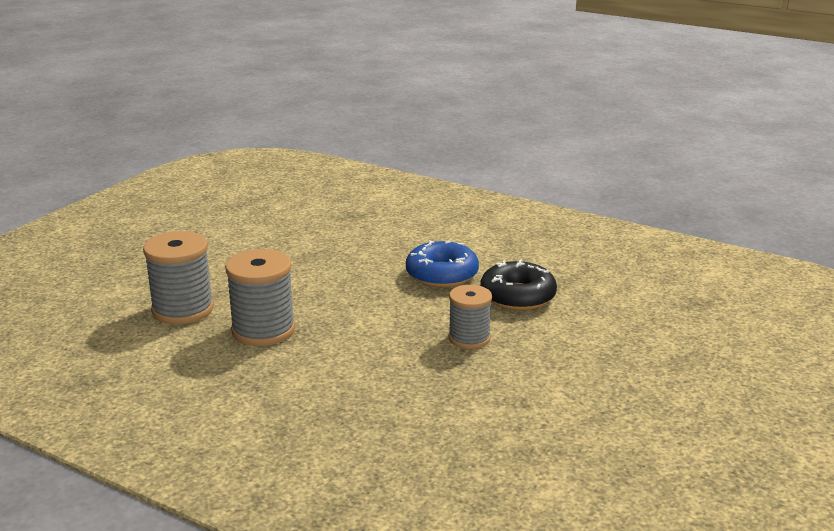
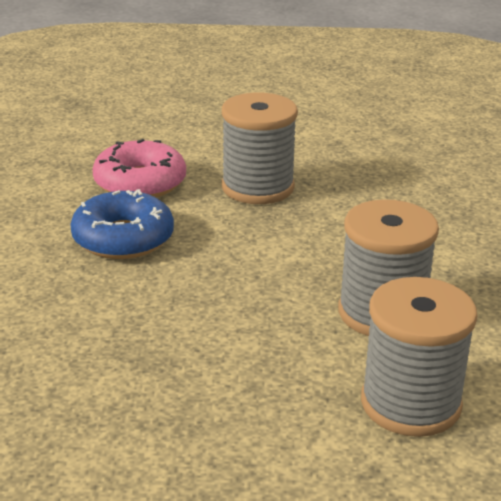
camera: 120 degrees left, 5 degrees up
grey spool [448,285,492,349] -> grey spool [222,93,298,204], size x1.53
black donut [480,259,557,310] -> pink donut [92,139,186,197]

